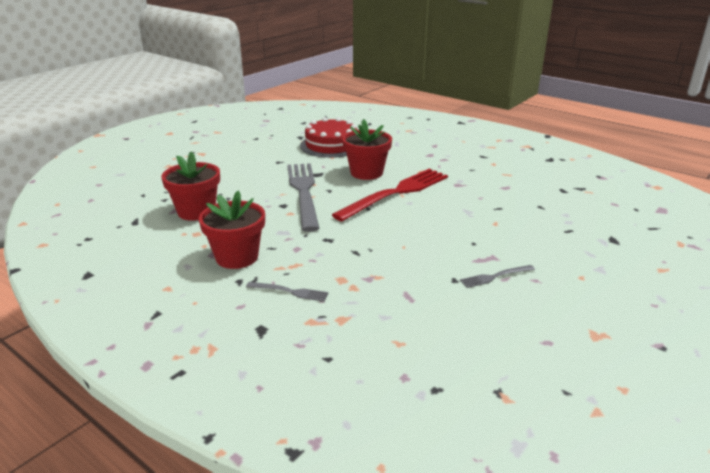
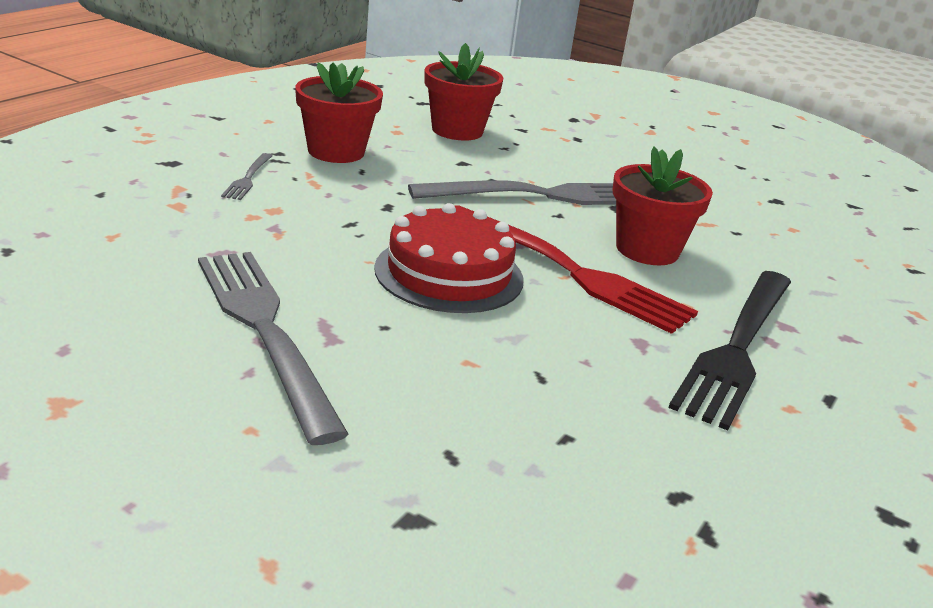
camera: 80 degrees right, 0 degrees up
red cake [300,117,357,158] -> red cake moved to [374,203,523,313]
grey fork [460,265,535,288] -> grey fork [198,252,349,445], size x2.34
none -> black fork [668,271,791,430]

